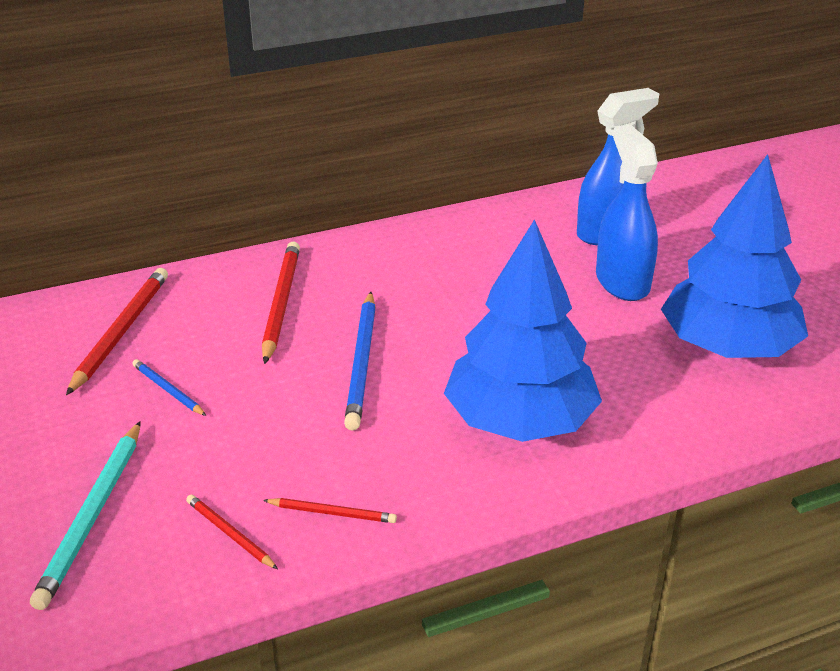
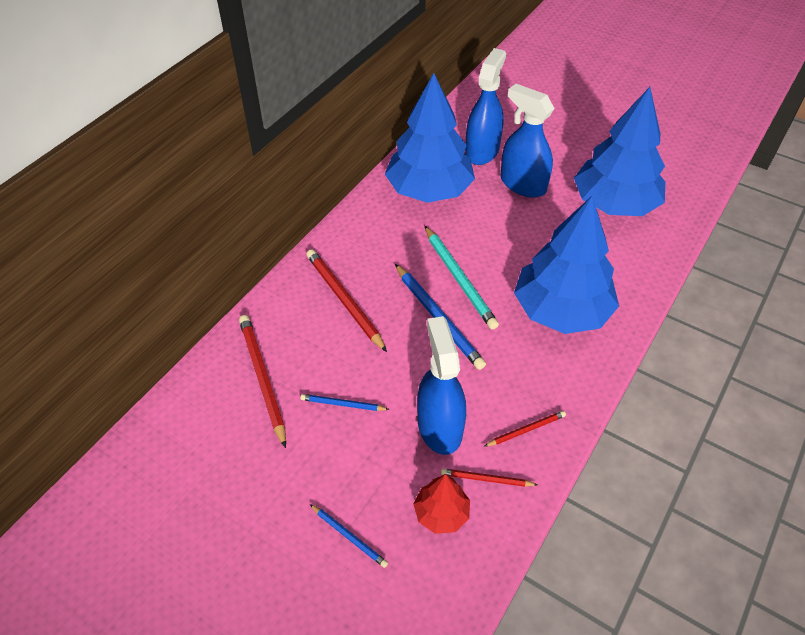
camera: 35 degrees left, 15 degrees up
turquoise pencil [30,421,141,610] -> turquoise pencil moved to [425,226,499,330]
none -> blue pencil [310,504,388,568]
none -> blue tree [385,73,475,203]
none -> red tree [413,474,470,534]
none -> blue spray bottle [417,316,466,455]

